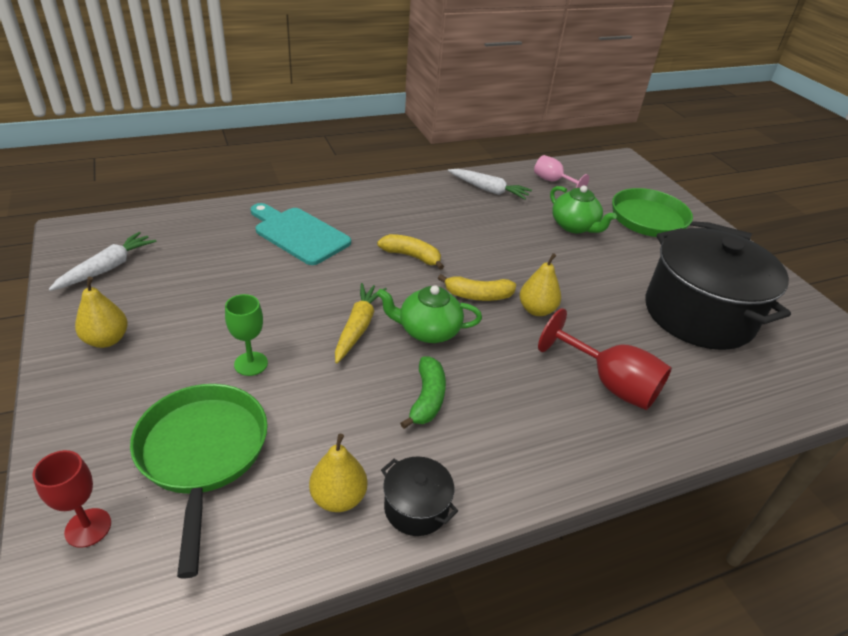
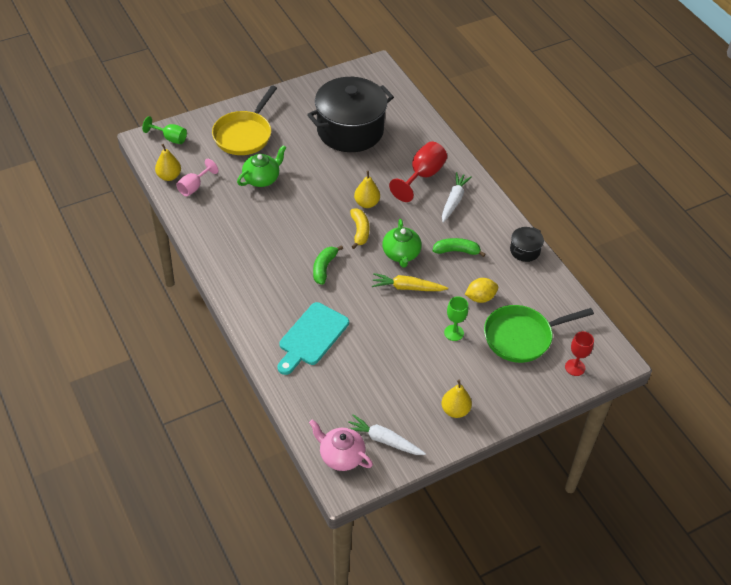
camera: 95 degrees left, 10 degrees up
yellow pear [309,434,367,512] -> yellow pear moved to [155,144,181,181]
yellow banana [377,234,444,270] -> green banana [313,245,343,285]
white carrot [448,169,532,200] -> white carrot moved to [442,172,472,223]
green pan [612,188,752,240] -> yellow pan [212,86,277,155]
none -> green goblet [142,116,187,144]
none -> pink teapot [309,419,373,471]
none -> yellow lemon [465,278,498,303]

